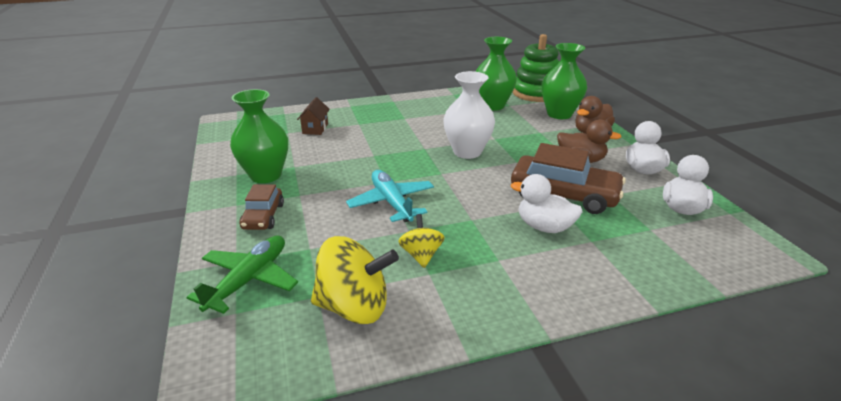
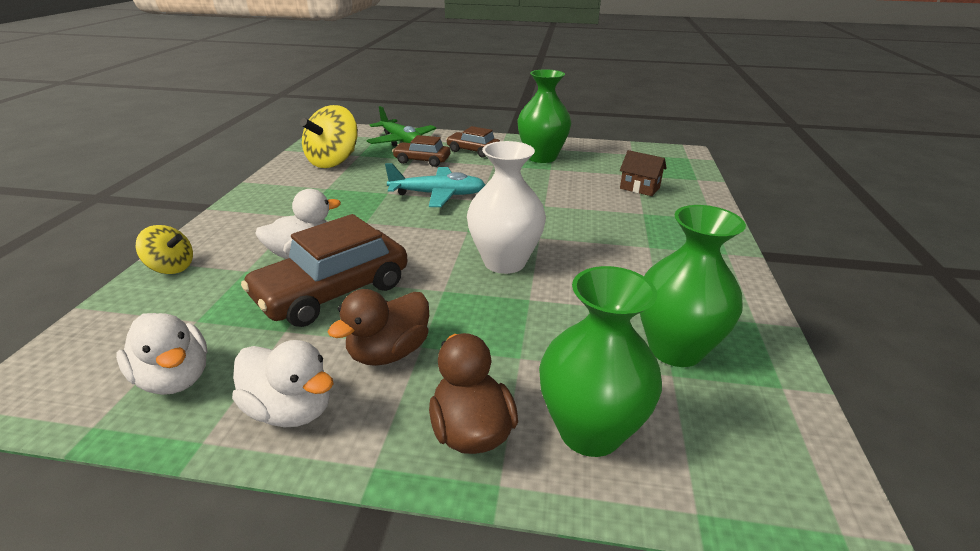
camera: 115 degrees right, 0 degrees up
yellow spinning top [398,214,444,268] -> yellow spinning top moved to [136,225,193,274]
green stacking toy [513,34,559,102] -> none
none -> brown car [392,135,450,167]

